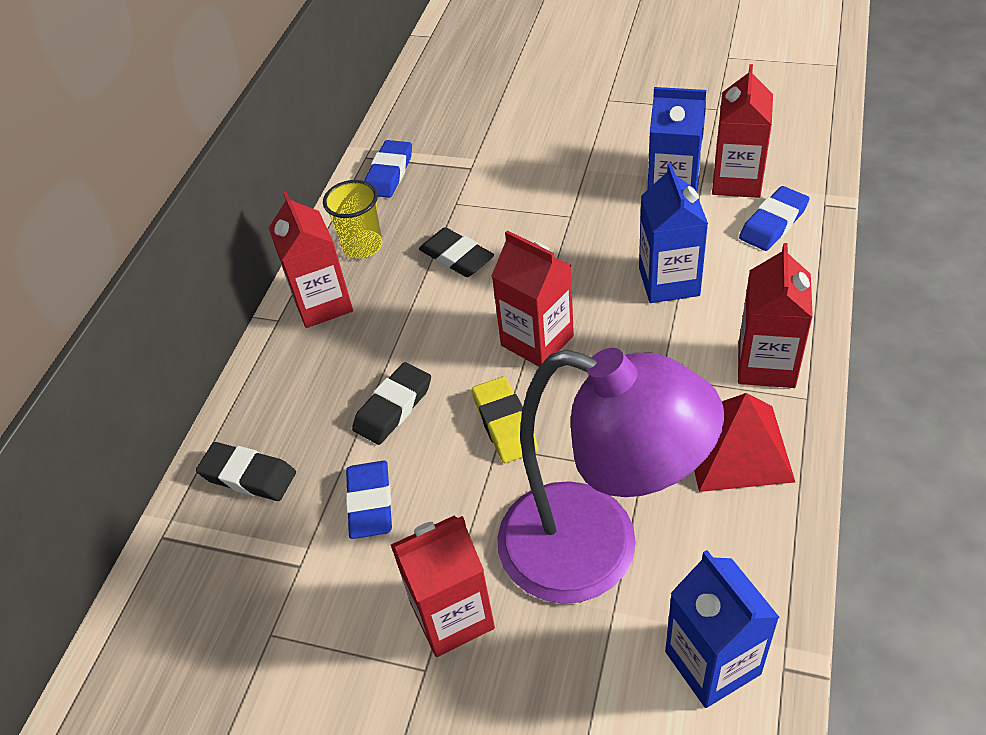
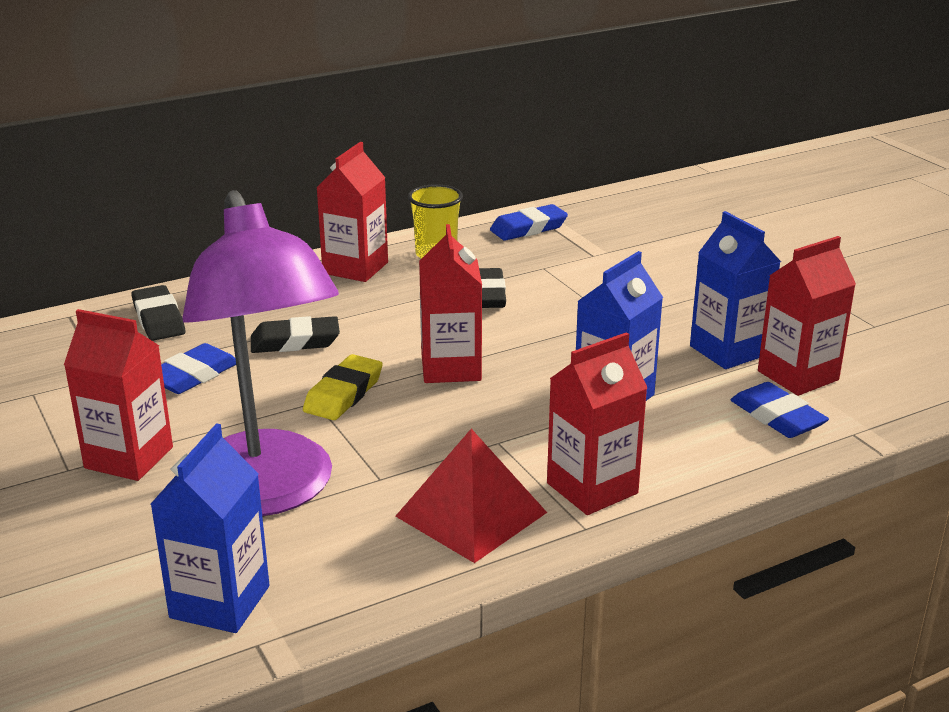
camera: 40 degrees right, 20 degrees down
blue eraser [739,186,809,251] -> blue eraser turned 60 degrees clockwise [731,382,829,438]

